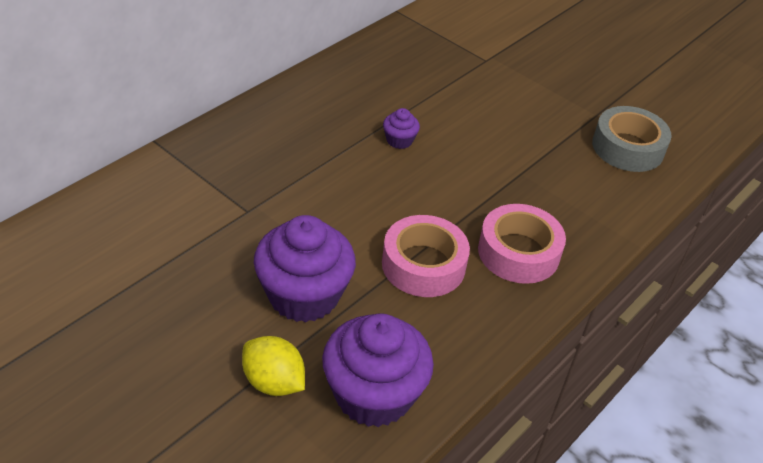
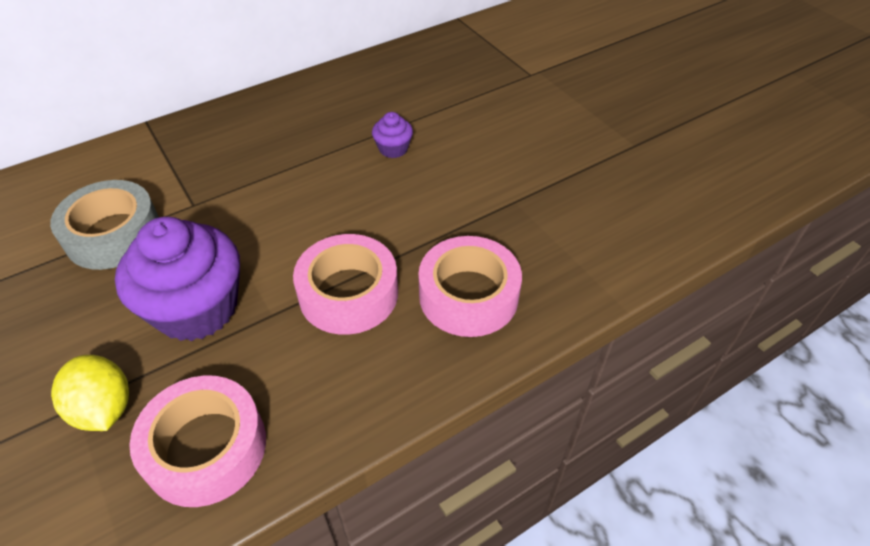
camera: 20 degrees right, 5 degrees up
purple cupcake [322,314,434,427] -> pink tape [129,375,266,507]
grey tape [592,106,672,172] -> grey tape moved to [50,180,159,270]

